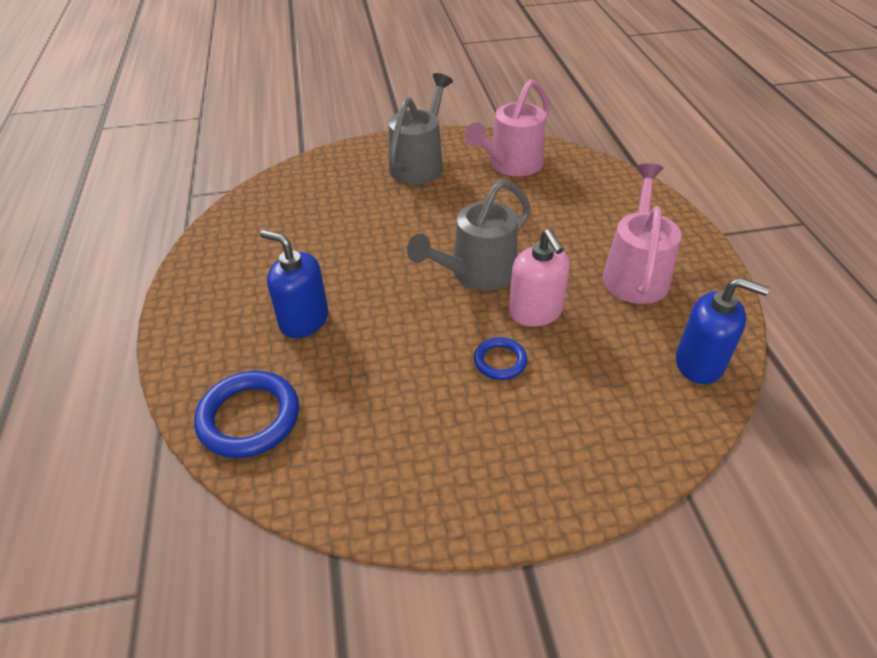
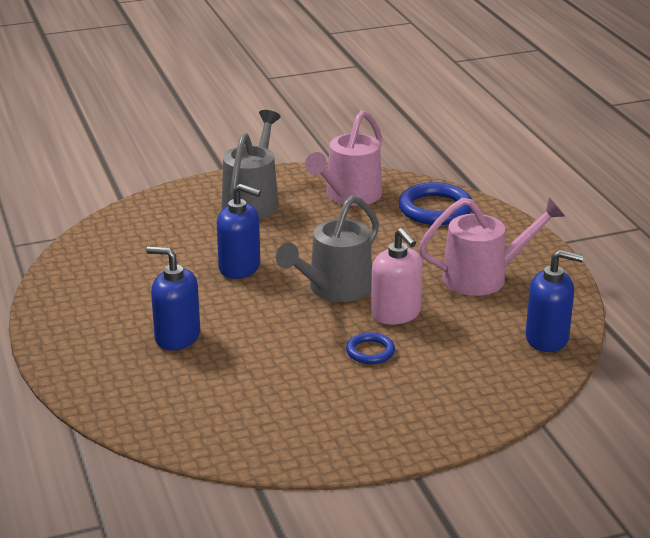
camera: 10 degrees left, 15 degrees down
blue ring [194,371,299,458] -> blue ring moved to [398,182,472,225]
pink watering can [602,163,681,304] -> pink watering can turned 75 degrees clockwise [419,198,565,296]
none -> blue soap dispenser [217,184,261,279]

